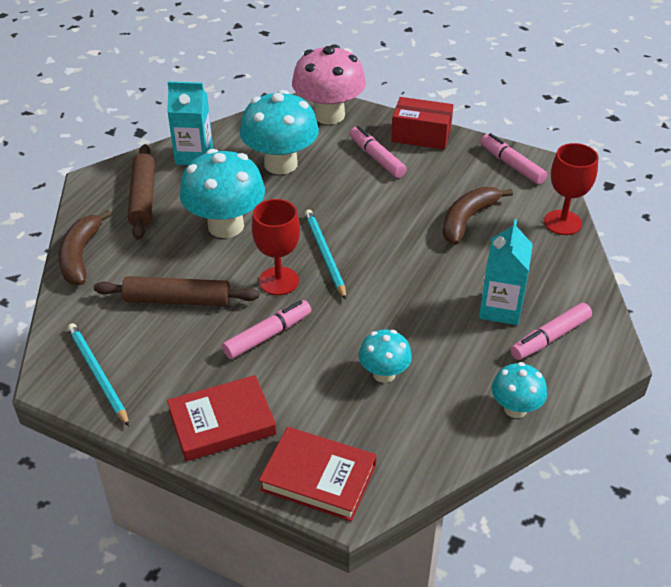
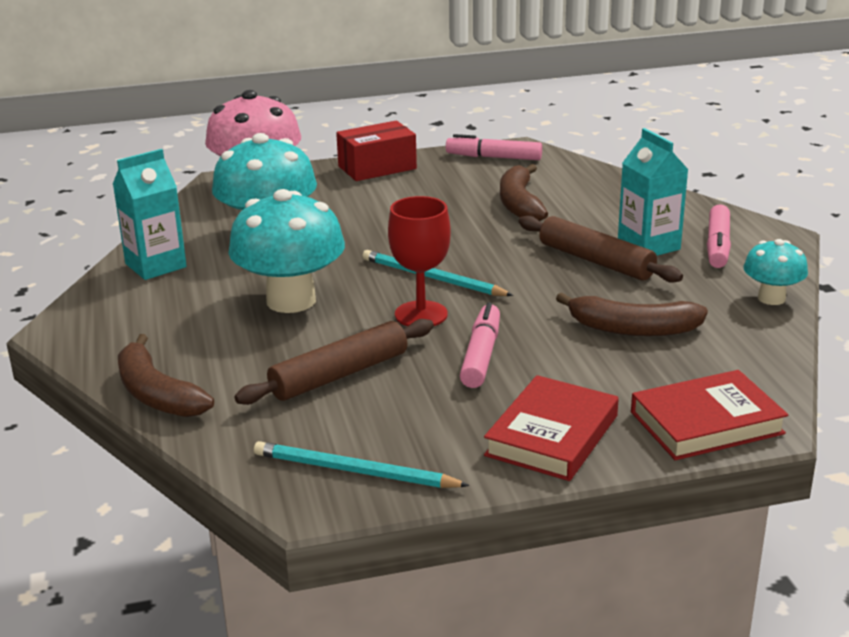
camera: 40 degrees left, 15 degrees down
brown rolling pin [128,144,155,240] -> brown rolling pin moved to [518,215,683,283]
pink marker [350,126,407,178] -> none
turquoise mushroom [359,330,412,383] -> brown banana [556,292,708,336]
red goblet [544,143,599,235] -> none

